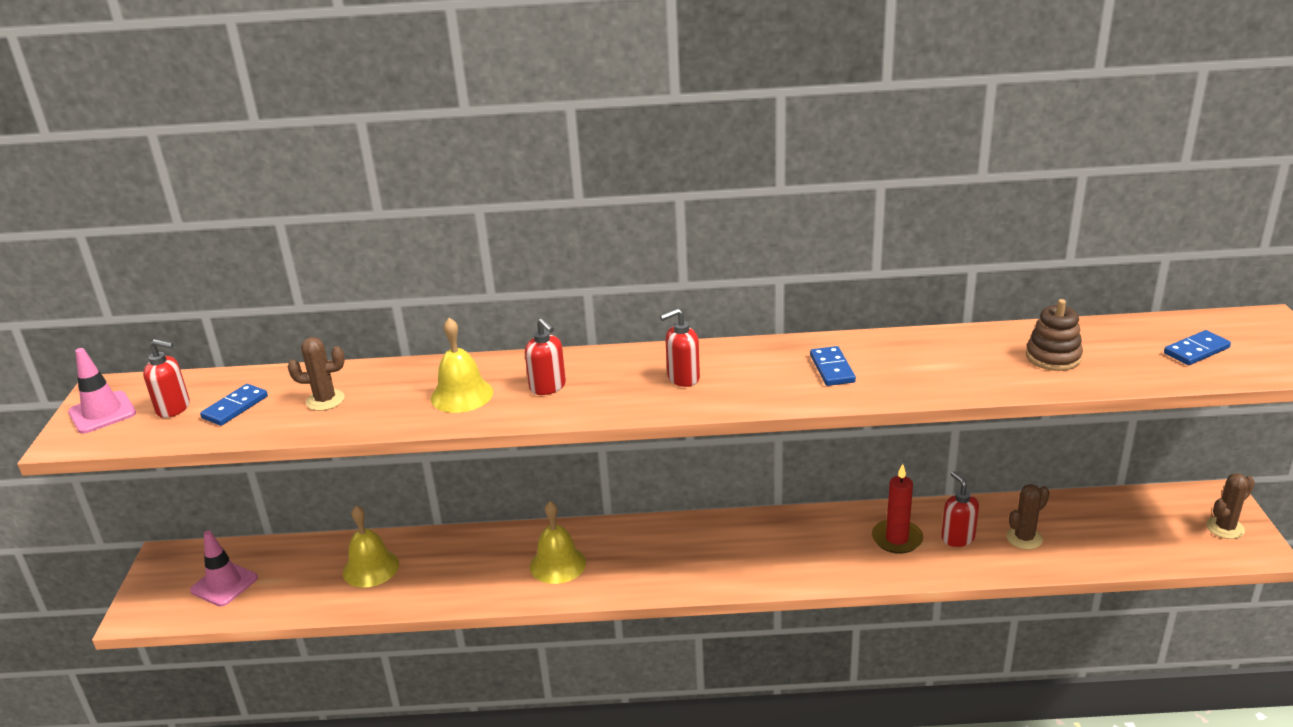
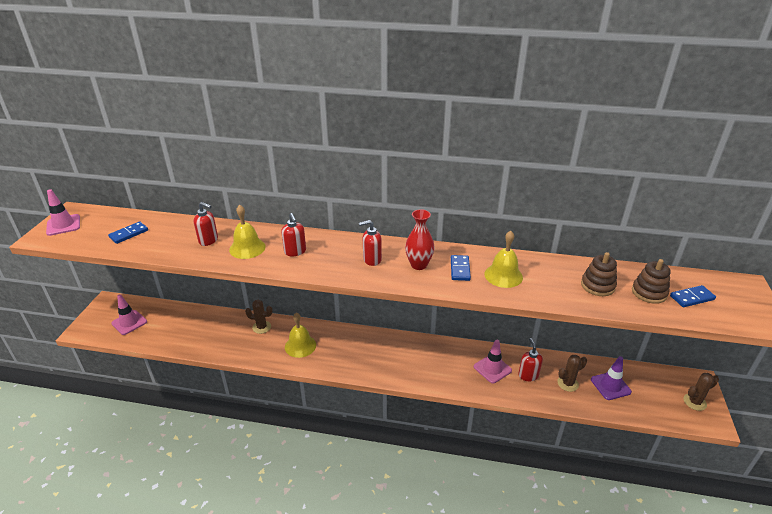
camera: 10 degrees right, 5 degrees up
red soap dispenser [143,339,190,418] -> red soap dispenser moved to [194,202,218,246]
brown cactus [288,337,345,411] -> brown cactus moved to [245,299,272,334]
yellow bell [343,506,399,588] -> yellow bell moved to [484,231,523,288]
red candle [872,464,923,554] -> pink traffic cone [474,340,512,383]
none -> red vase [405,209,435,270]
none -> purple traffic cone [591,356,632,400]
none -> brown stacking toy [632,259,671,304]

